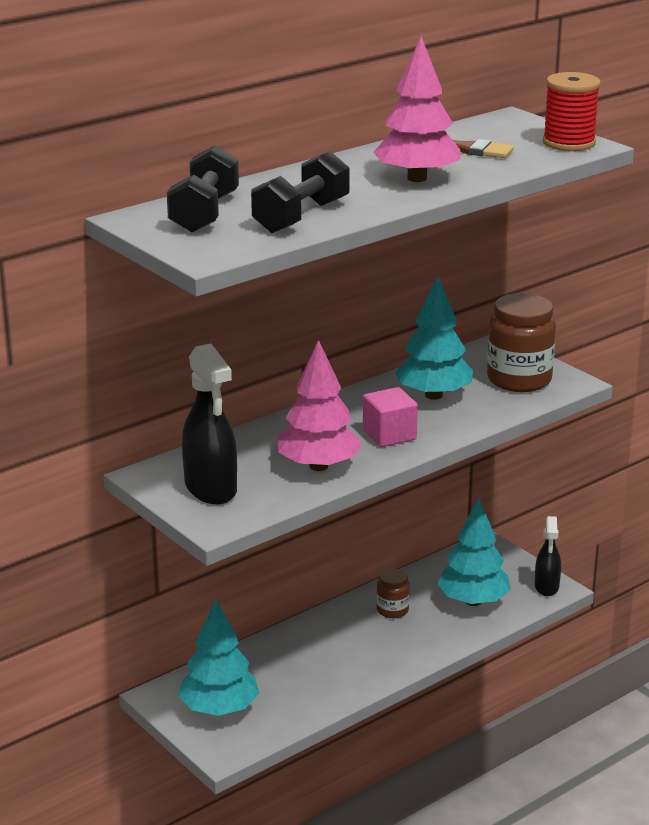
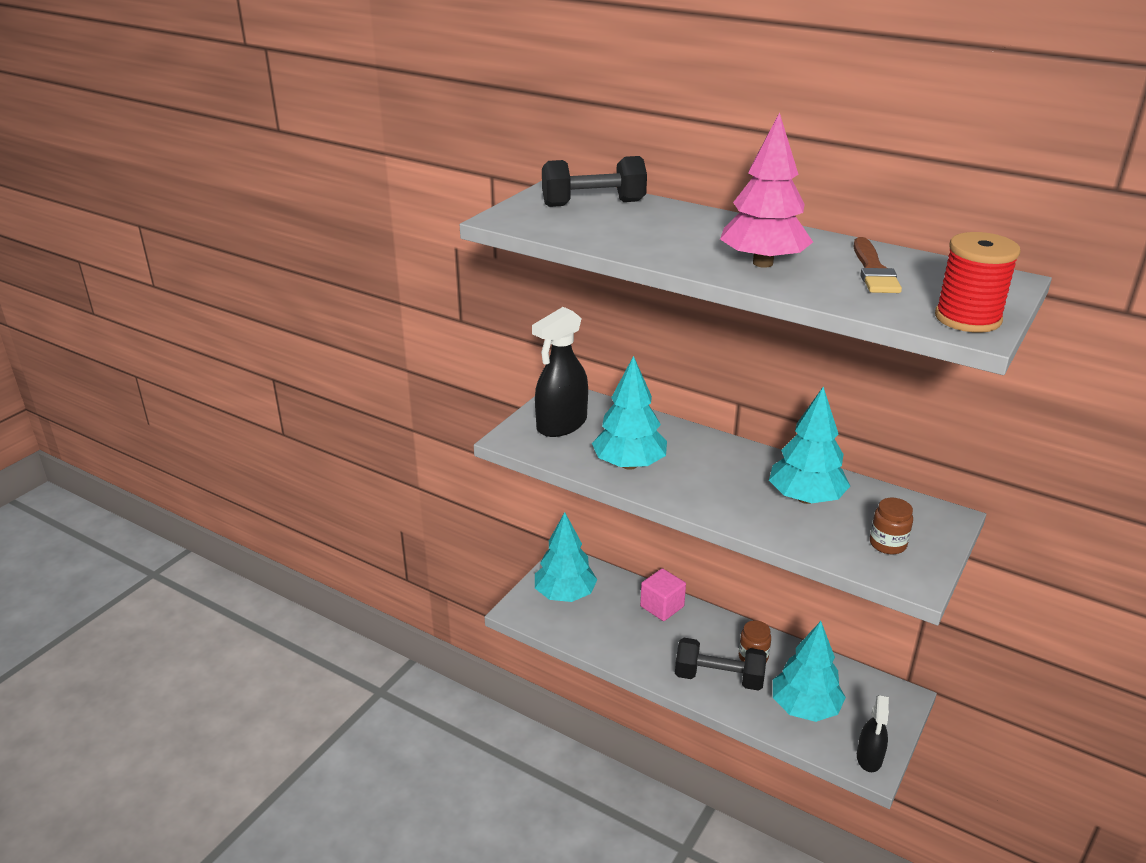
camera: 70 degrees right, 5 degrees up
black dumbbell [251,151,350,233] -> black dumbbell moved to [675,638,767,691]
pink tree [277,340,362,471] -> turquoise tree [592,356,667,470]
pink cube [363,387,418,447] -> pink cube moved to [640,568,686,621]
brown jar [487,293,556,392] -> brown jar [870,498,913,554], size x0.52
black spray bottle [535,516,561,596] -> black spray bottle turned 60 degrees counterclockwise [857,695,889,772]

